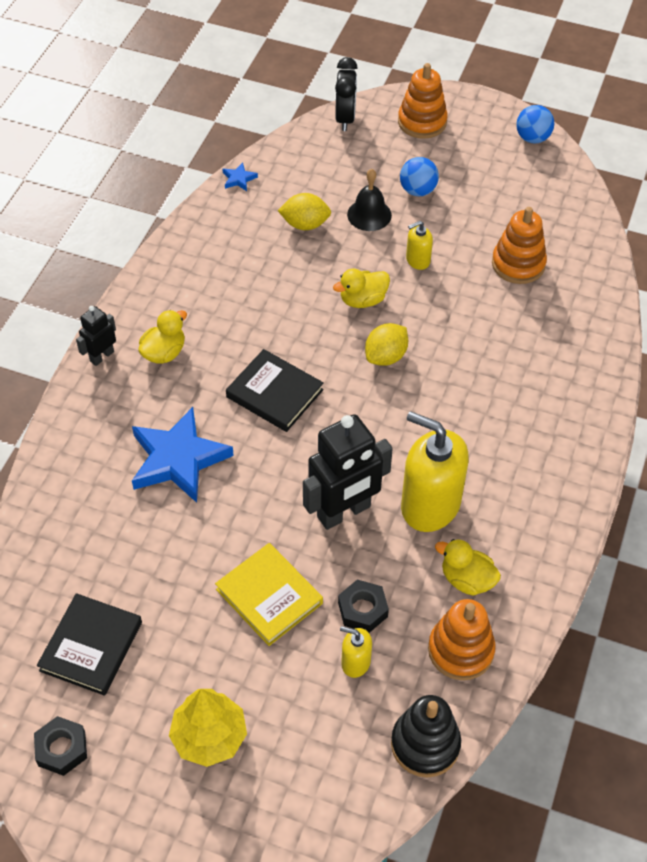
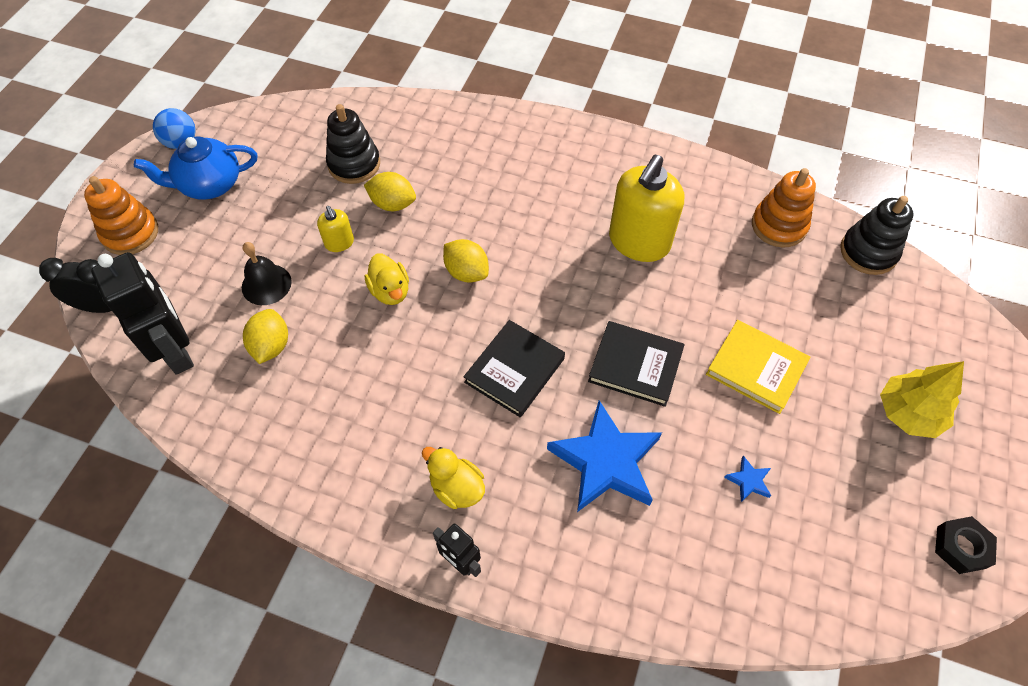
camera: 90 degrees left, 5 degrees up
black book [37,593,142,696] -> black book moved to [588,321,685,407]
yellow book [215,543,323,646] -> yellow book turned 75 degrees clockwise [706,320,811,414]
blue star [222,162,258,191] -> blue star moved to [724,455,771,502]
black robot [303,414,393,530] -> black robot moved to [91,252,194,375]
black nut [338,579,389,633] -> none
yellow soap dispenser [340,626,372,678] -> none
blue ball [400,157,439,196] -> none
yellow duck [435,539,501,596] -> none
orange stacking toy [492,207,547,284] -> black stacking toy [326,104,380,184]
none -> blue teapot [134,136,257,200]
none -> yellow lemon [364,172,416,211]

